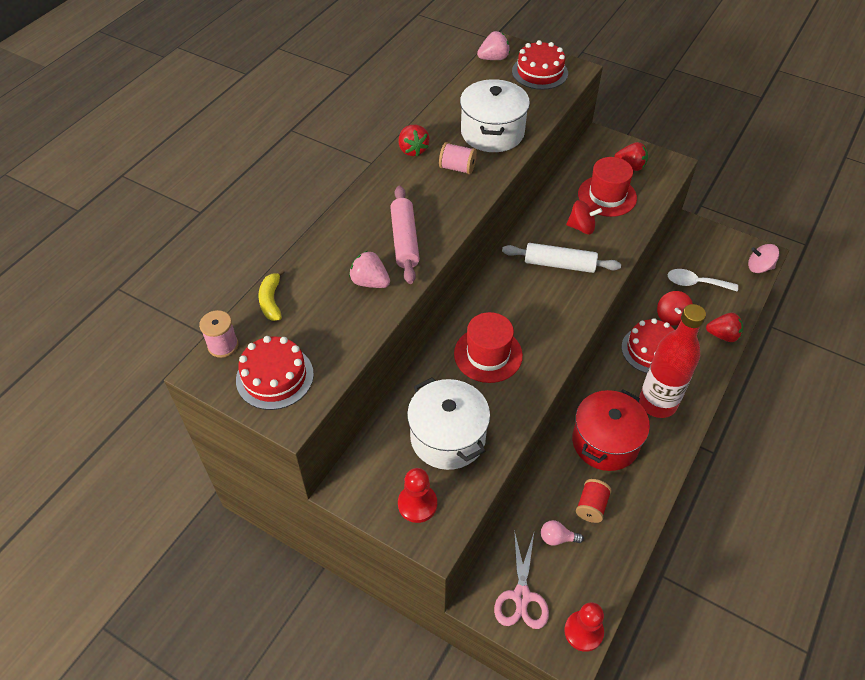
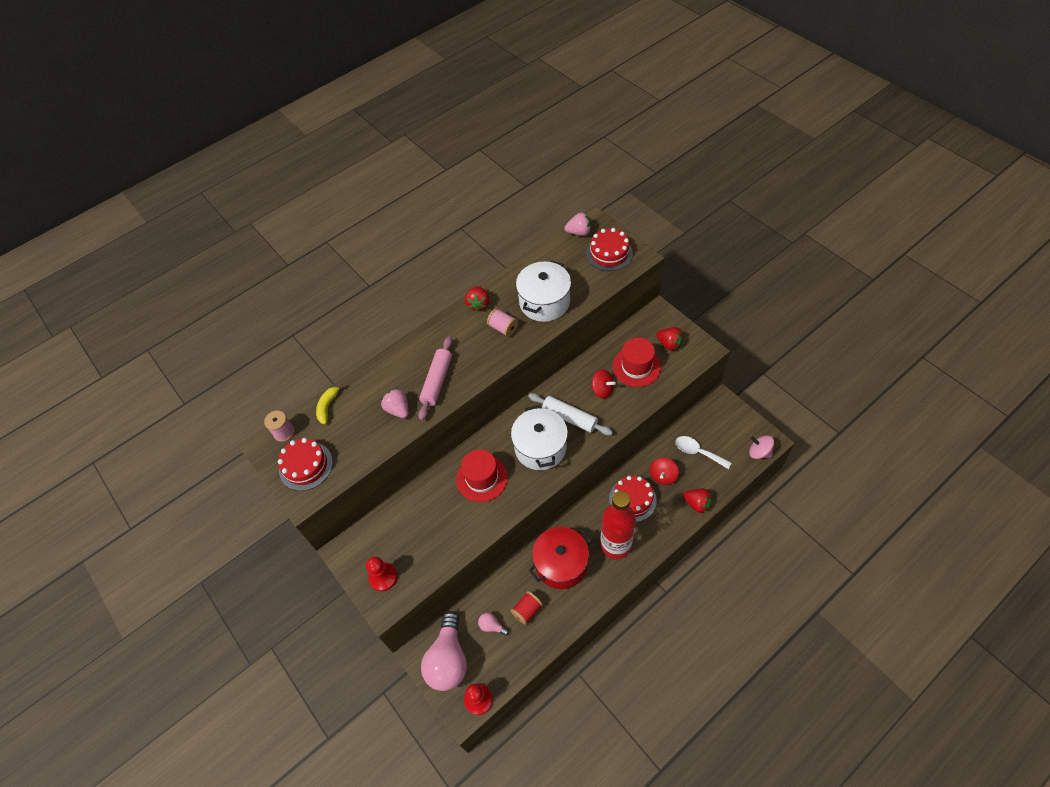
camera: 25 degrees right, 5 degrees up
white pot [407,378,490,470] -> white pot moved to [511,405,568,470]
pink scissors [494,530,549,629] -> pink light bulb [421,611,467,691]

